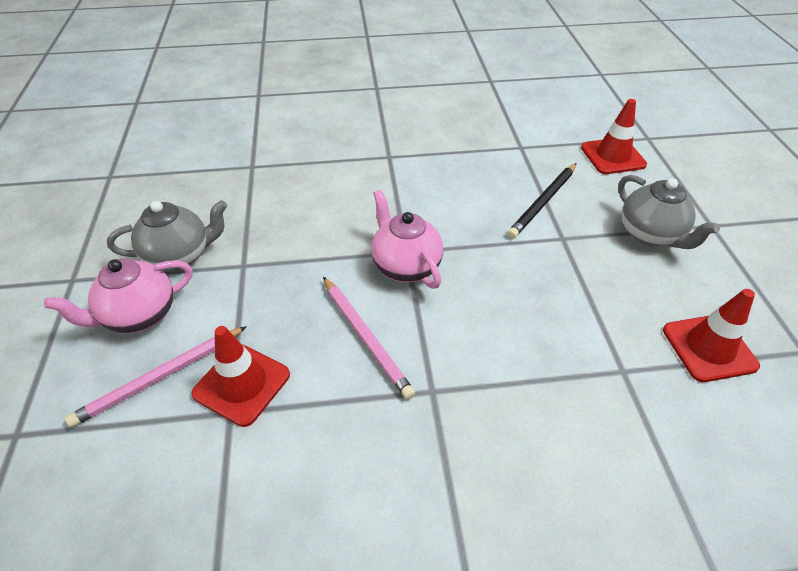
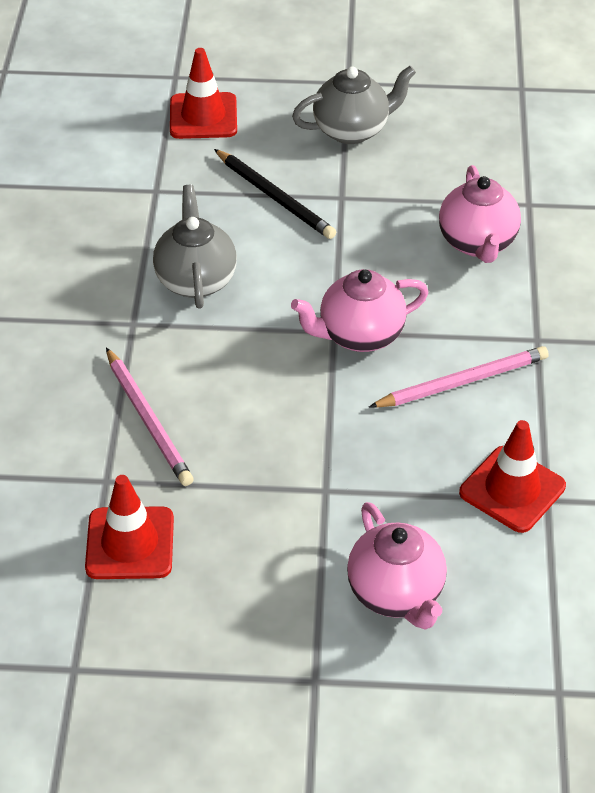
camera: 80 degrees left, 0 degrees up
pink pencil [65,326,247,427] -> pink pencil moved to [106,348,194,486]
grey teapot [107,200,227,271] -> grey teapot moved to [153,185,237,309]
red traffic cone [663,289,760,382] -> red traffic cone moved to [85,475,174,579]
none -> pink teapot [439,165,521,263]

